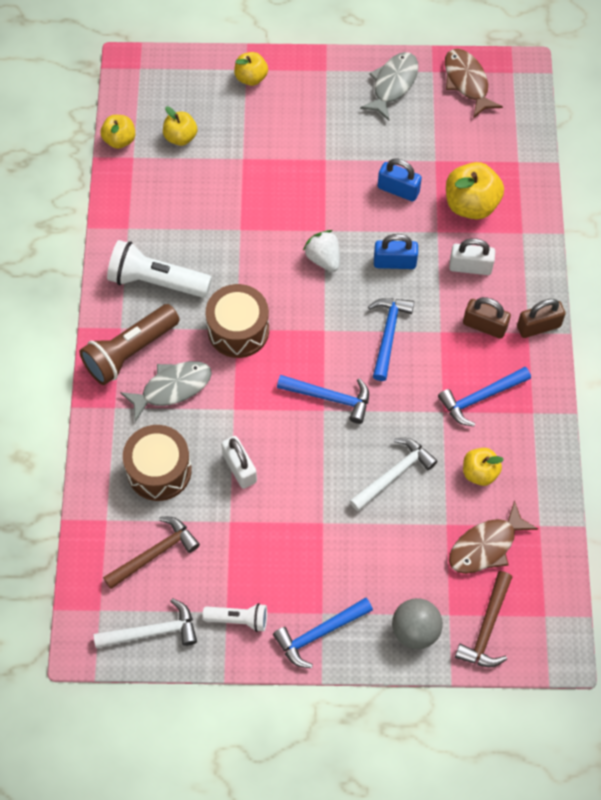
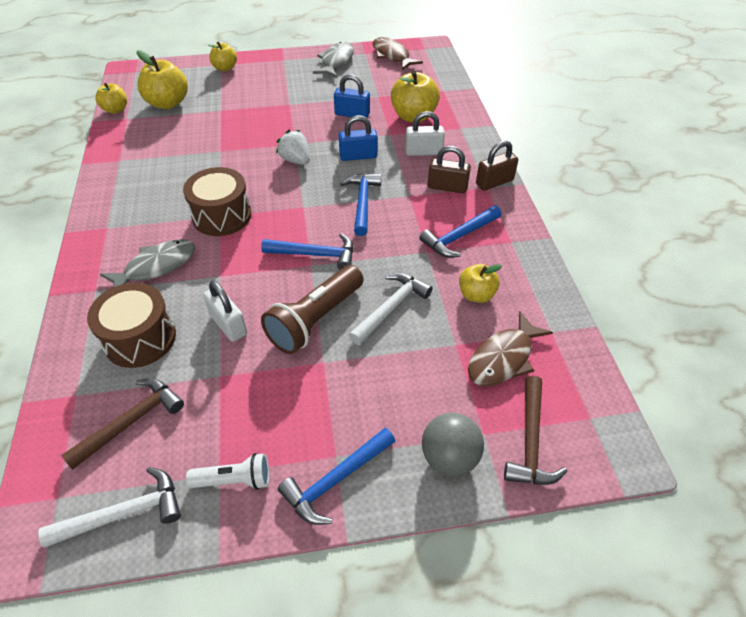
camera: 10 degrees left, 15 degrees down
brown flashlight [79,304,180,385] -> brown flashlight moved to [261,265,364,354]
white flashlight [107,240,212,298] -> none
yellow apple [163,106,197,146] -> yellow apple [136,50,188,109], size x1.64

